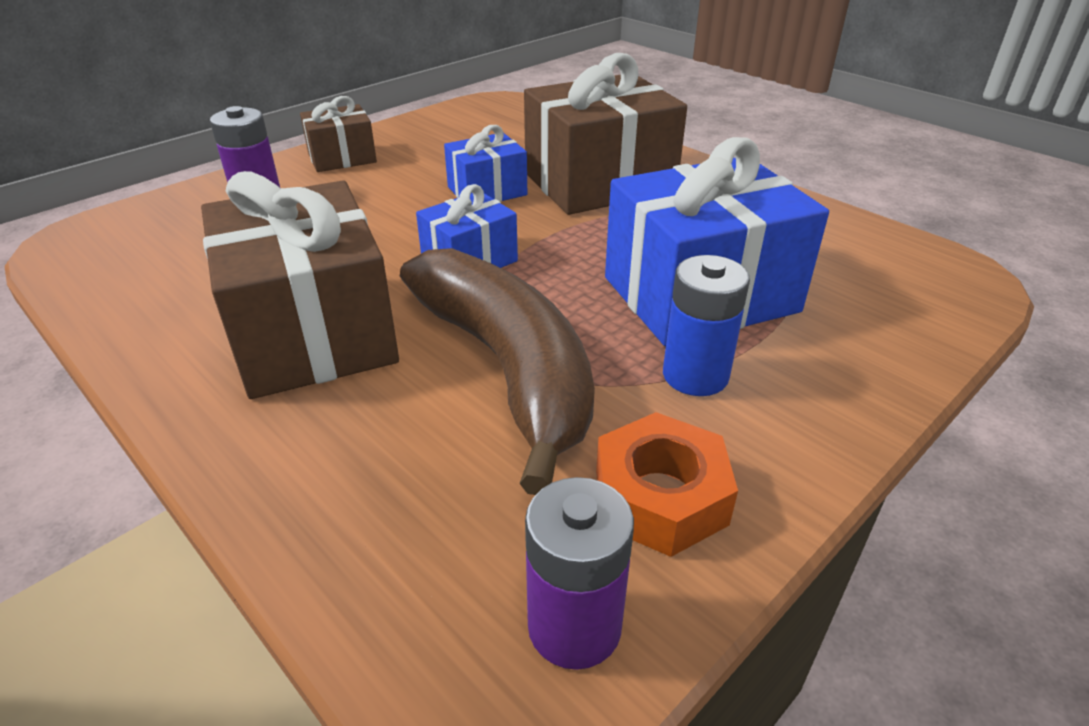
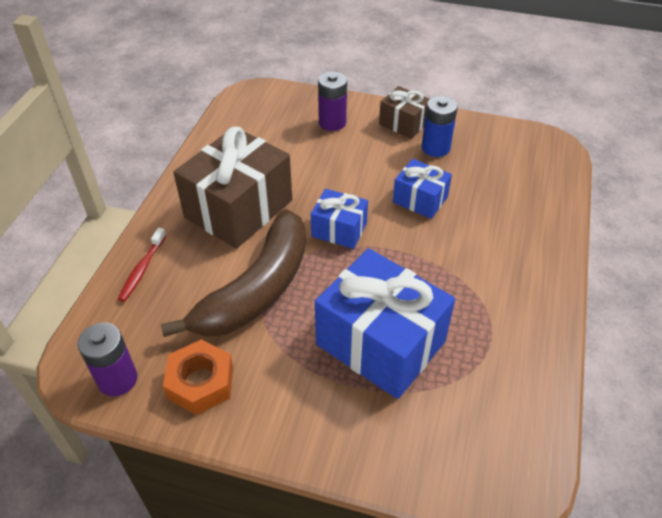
camera: 60 degrees right, 10 degrees up
brown gift [524,53,687,215] -> none
blue battery [663,255,750,396] -> blue battery moved to [422,96,458,157]
none -> red toothbrush [118,228,166,302]

